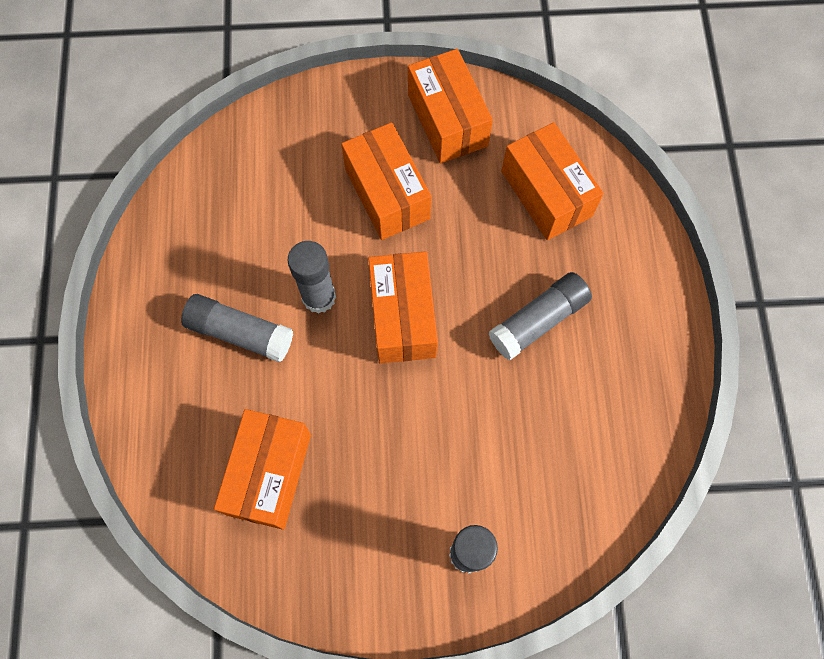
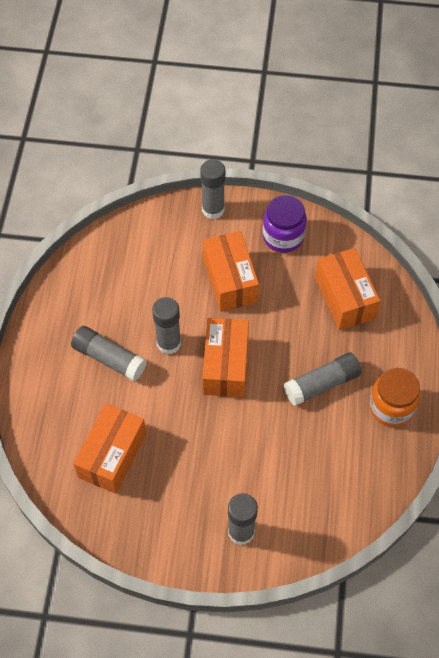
camera: 10 degrees right, 10 degrees down
orange box [408,49,493,163] -> purple jar [263,195,307,253]
none -> grey glue stick [200,159,225,219]
none -> orange jar [369,367,420,427]

